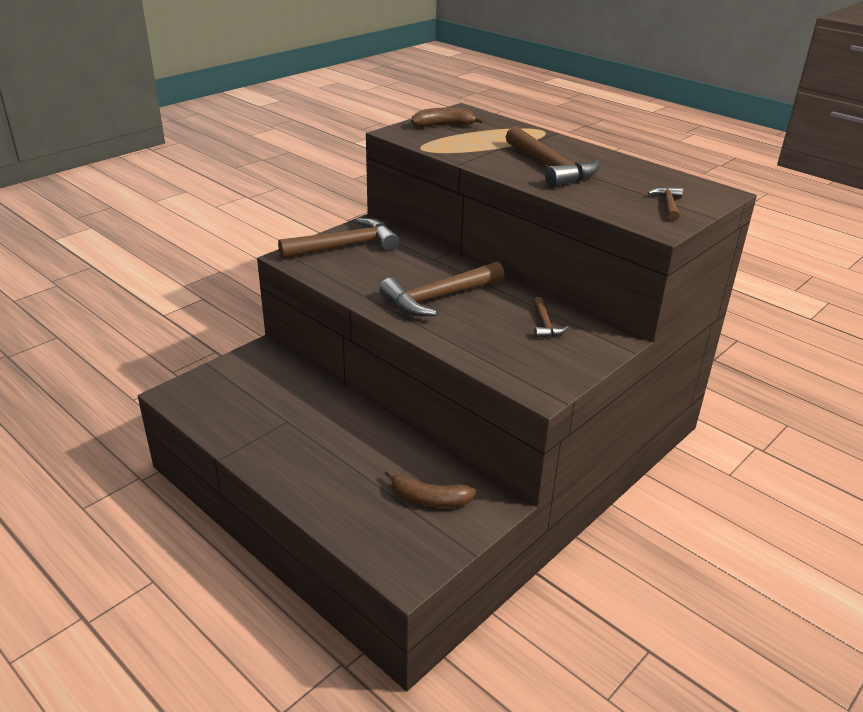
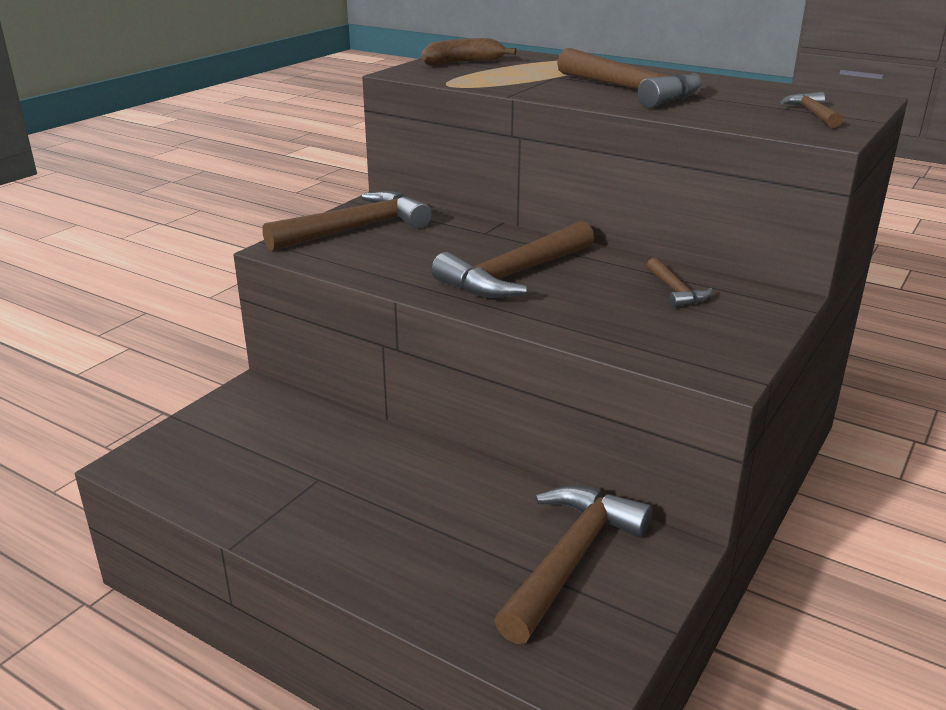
camera: 10 degrees left, 5 degrees down
brown banana [385,470,476,508] -> brown hammer [494,486,652,644]

